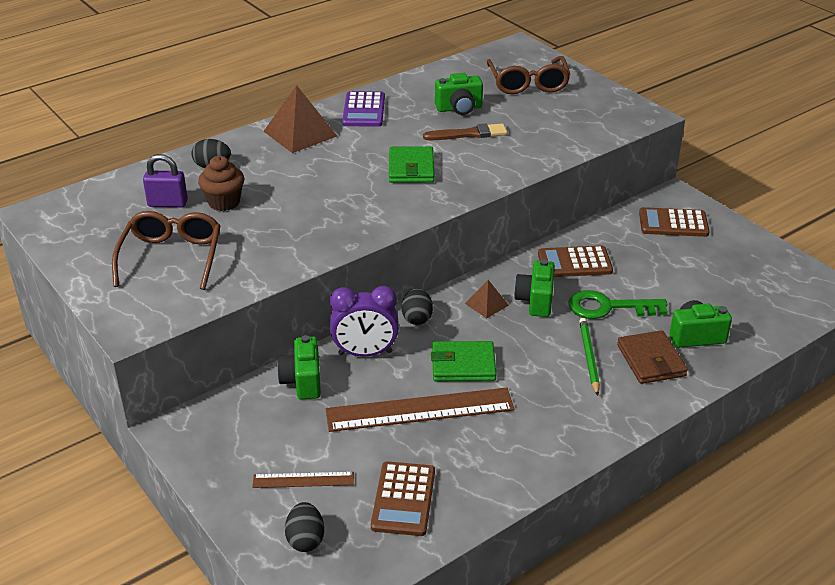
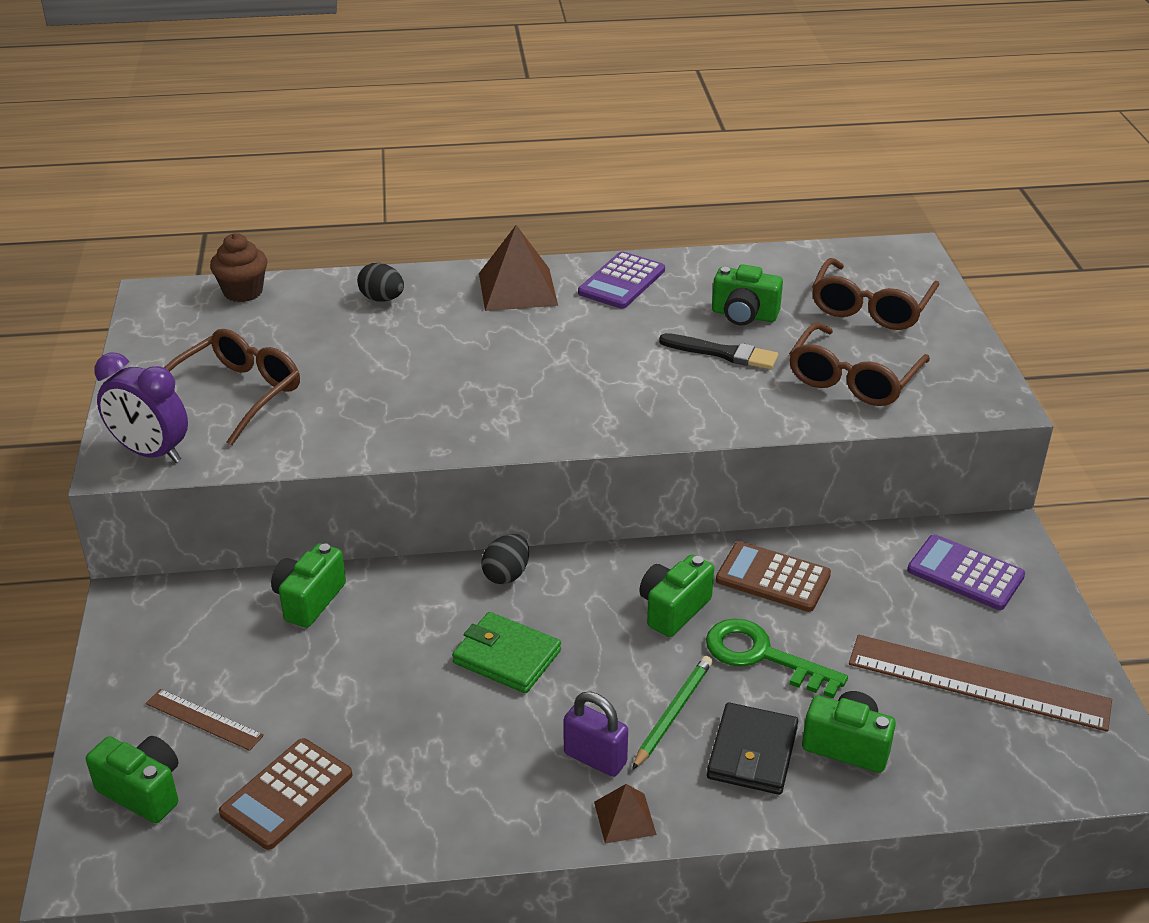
camera: 30 degrees right, 0 degrees up
purple padlock [143,154,188,207] -> purple padlock moved to [563,692,628,777]
brown cupcake [198,156,244,211] -> brown cupcake moved to [210,233,267,302]
black egg [285,502,324,552] -> green camera [86,736,178,823]
brown ruler [326,388,514,432] -> brown ruler moved to [849,635,1112,732]
purple clock [330,286,399,356] -> purple clock moved to [95,353,188,463]
green wallet [389,146,435,183] -> none
brown brush [423,123,507,140] -> black brush [659,333,778,369]
brown pyramid [465,280,509,319] -> brown pyramid moved to [594,784,657,843]
brown wallet [617,330,688,384] -> black wallet [707,702,798,795]
brown calculator [639,207,710,237] -> purple calculator [907,534,1025,610]
none -> brown glasses [789,322,930,406]

